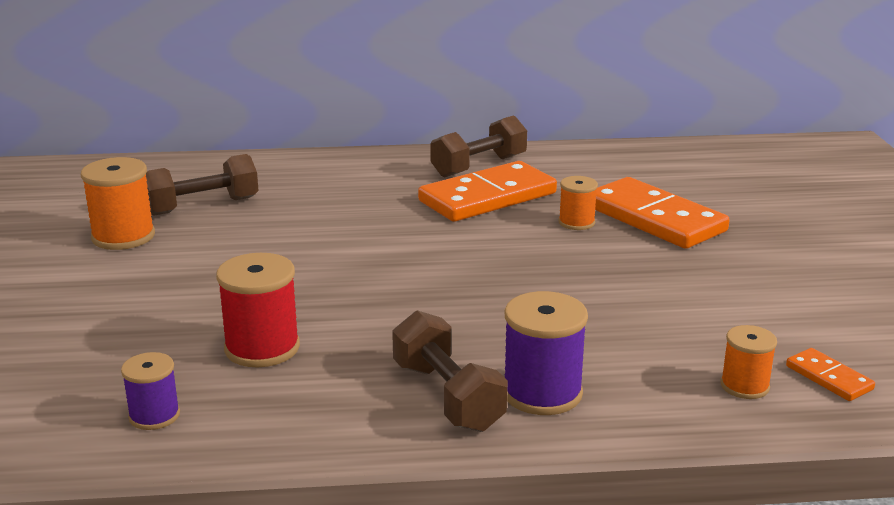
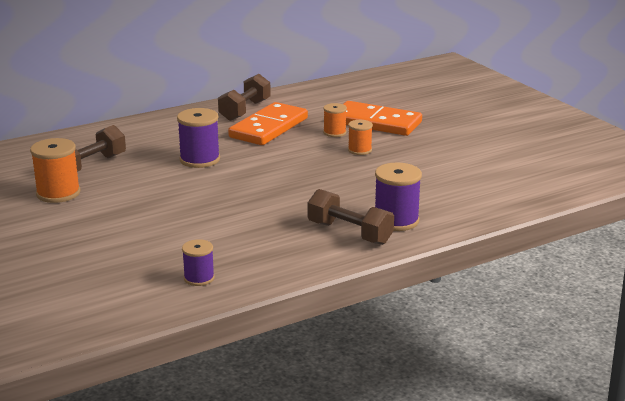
camera: 25 degrees left, 0 degrees up
red spool [216,253,300,367] -> none
orange spool [720,325,777,399] -> orange spool moved to [348,120,373,155]
orange domino [786,348,875,401] -> none
none -> purple spool [177,108,220,168]

